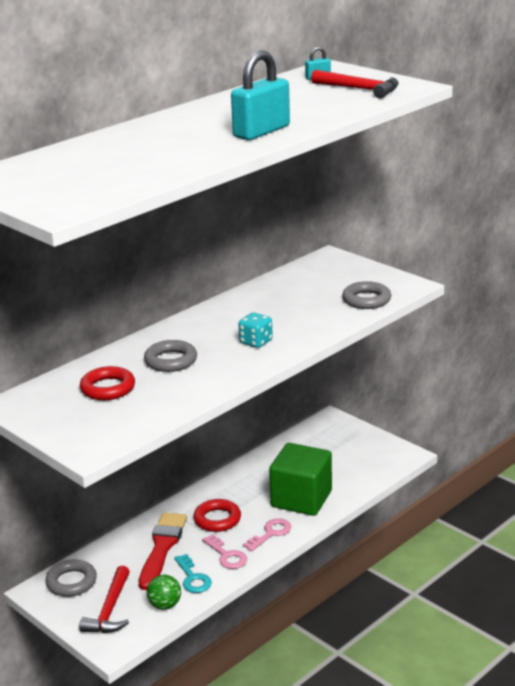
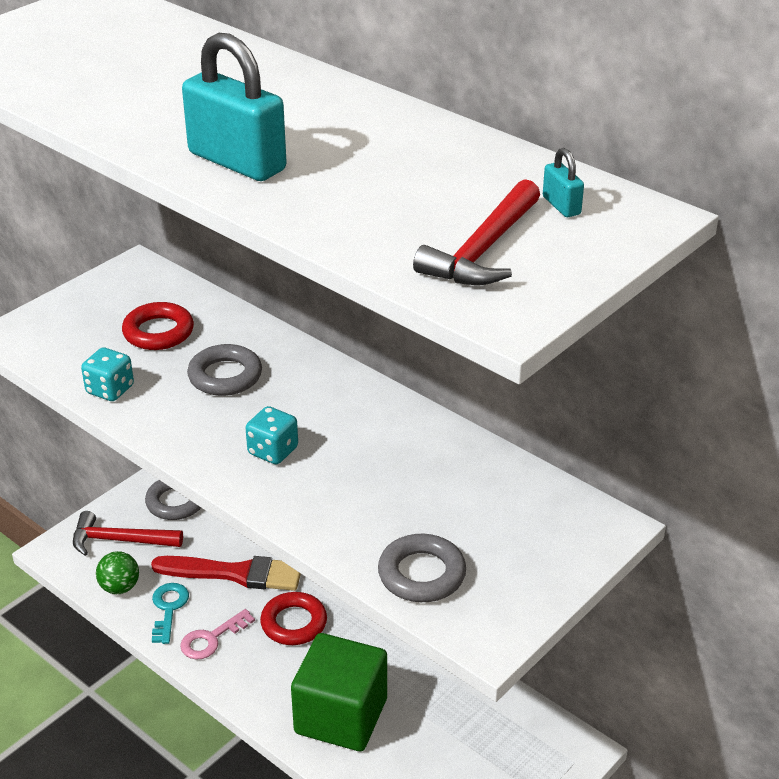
camera: 85 degrees right, 10 degrees up
turquoise key [175,554,212,593] -> turquoise key turned 120 degrees clockwise [152,583,189,644]
pink key [243,518,291,552] -> none
none -> turquoise dice [81,347,134,401]

